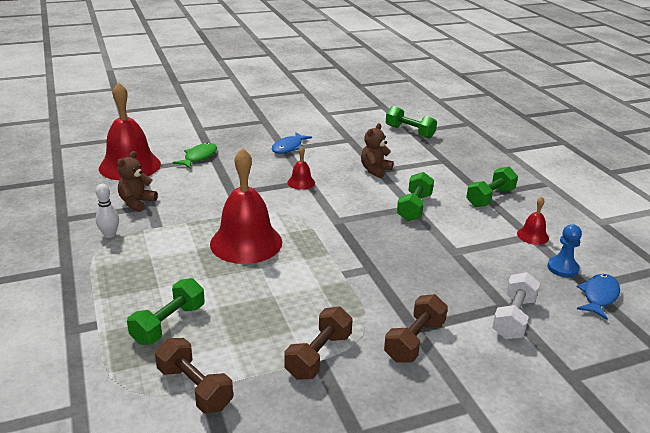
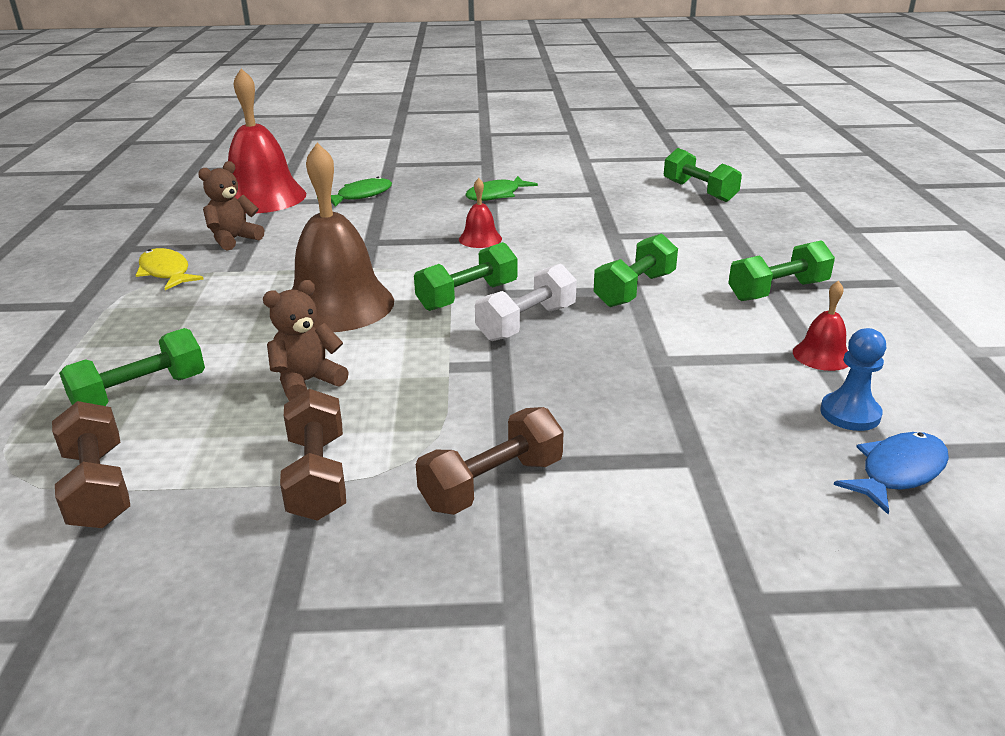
camera: 20 degrees right, 0 degrees up
white bowling pin [95,184,119,238] -> yellow fish [136,248,204,290]
red bell [210,148,282,264] -> brown bell [292,143,394,332]
blue fish [272,132,312,154] -> green fish [465,176,538,201]
brown dumbbell [284,307,353,380] -> brown dumbbell turned 60 degrees counterclockwise [280,389,346,521]
brown teddy bear [361,123,393,178] -> brown teddy bear moved to [263,280,349,401]
white dumbbell [492,272,540,339] -> white dumbbell moved to [475,264,577,341]
none -> green dumbbell [414,242,517,311]

